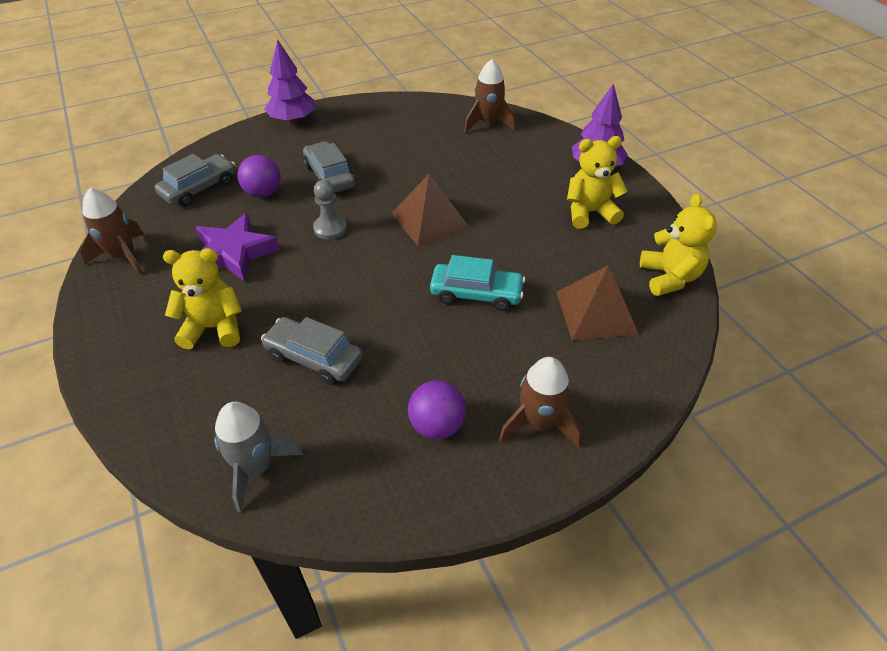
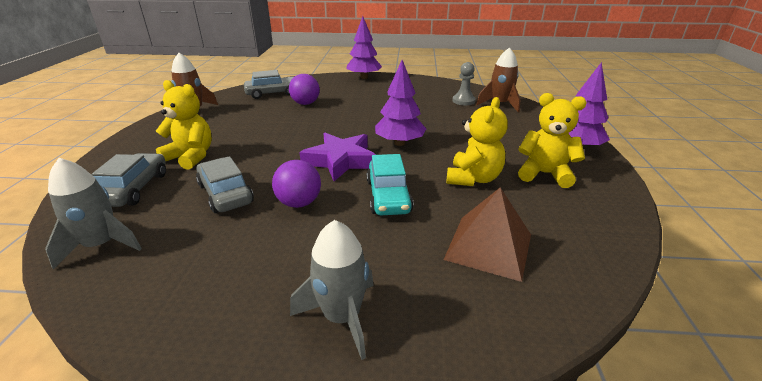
camera: 30 degrees right, 15 degrees down
purple star [196,213,279,282] -> purple star moved to [299,133,376,181]
grey car [303,141,355,193] -> grey car moved to [92,153,166,207]
grey pawn [313,180,347,240] -> grey pawn moved to [452,62,476,105]
brown pyramid [392,174,470,246] -> purple tree [375,60,426,146]
purple ball [408,380,466,439] -> purple ball moved to [272,160,321,208]
turquoise car [430,255,525,311] -> turquoise car turned 45 degrees clockwise [367,154,414,215]
brown rocket [499,357,581,447] -> grey rocket [290,220,374,360]
yellow teddy bear [640,194,717,296] -> yellow teddy bear moved to [447,97,508,186]

